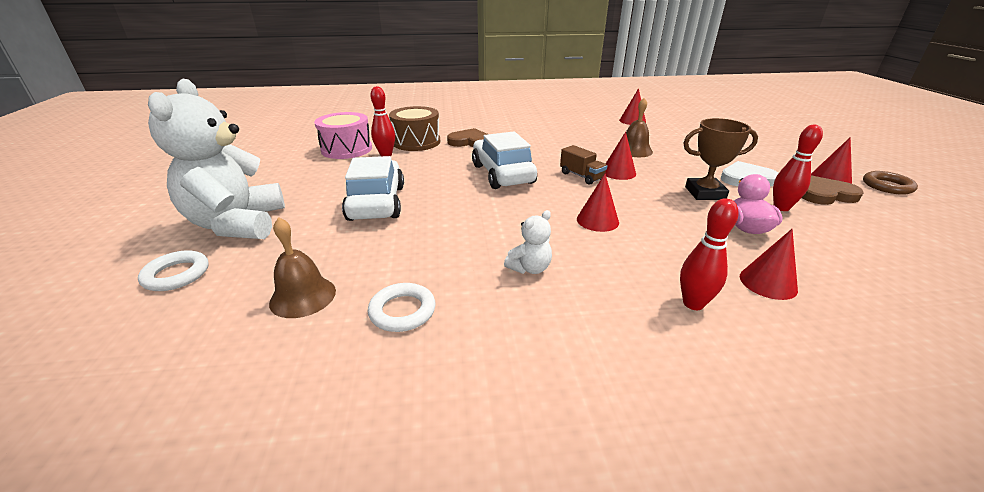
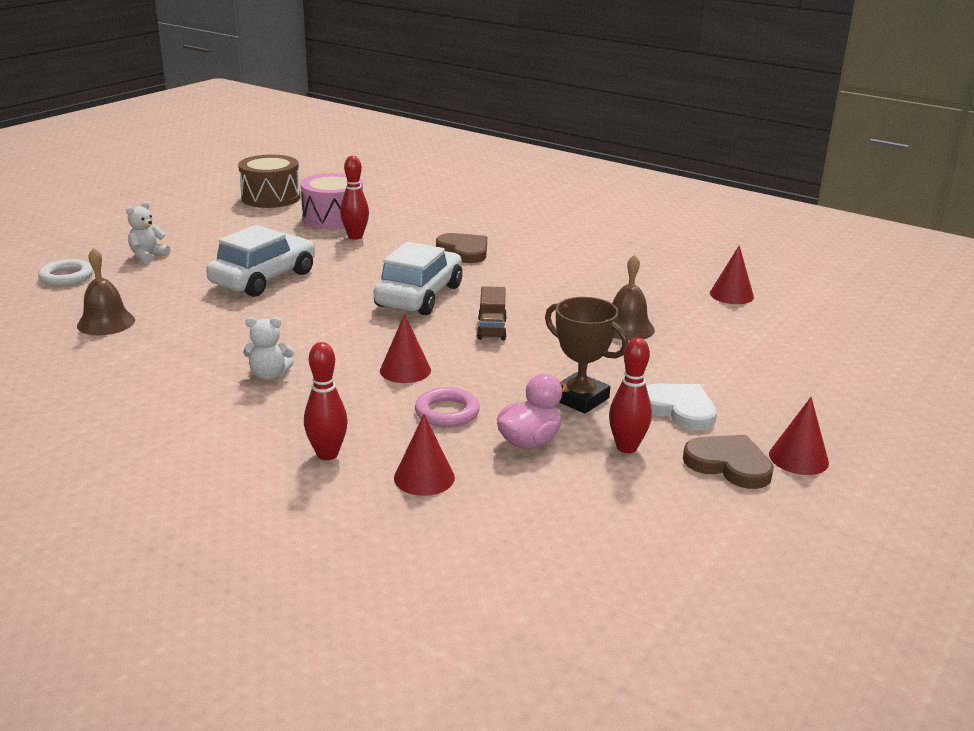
camera: 40 degrees right, 5 degrees down
white teddy bear [148,78,285,239] -> white teddy bear [126,201,170,264], size x0.41
white ring [368,283,436,332] -> none
brown drum [389,106,441,151] -> brown drum moved to [238,155,301,208]
red cone [605,132,636,180] -> none
brown ring [863,171,918,195] -> none
none -> pink ring [415,387,480,427]

